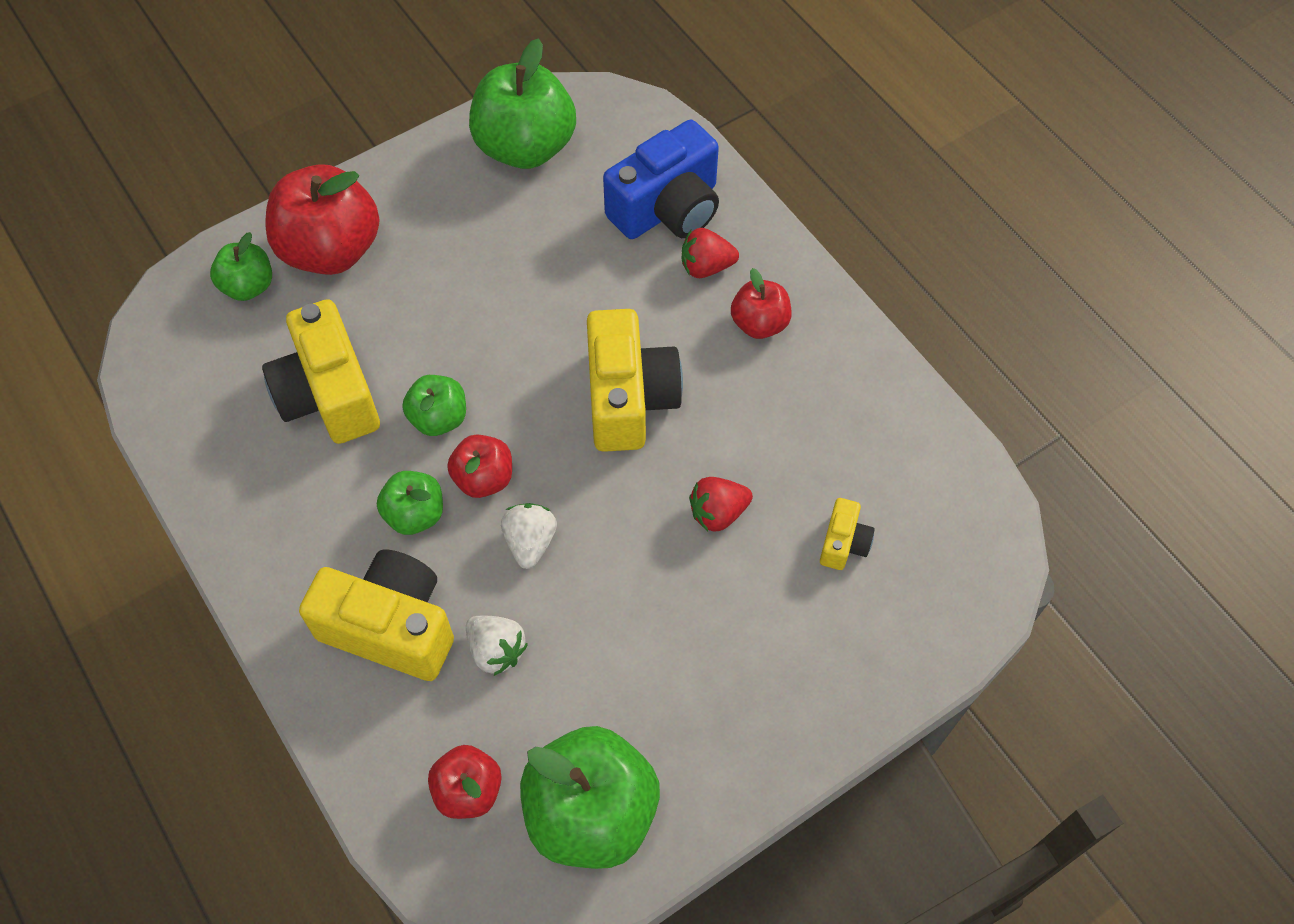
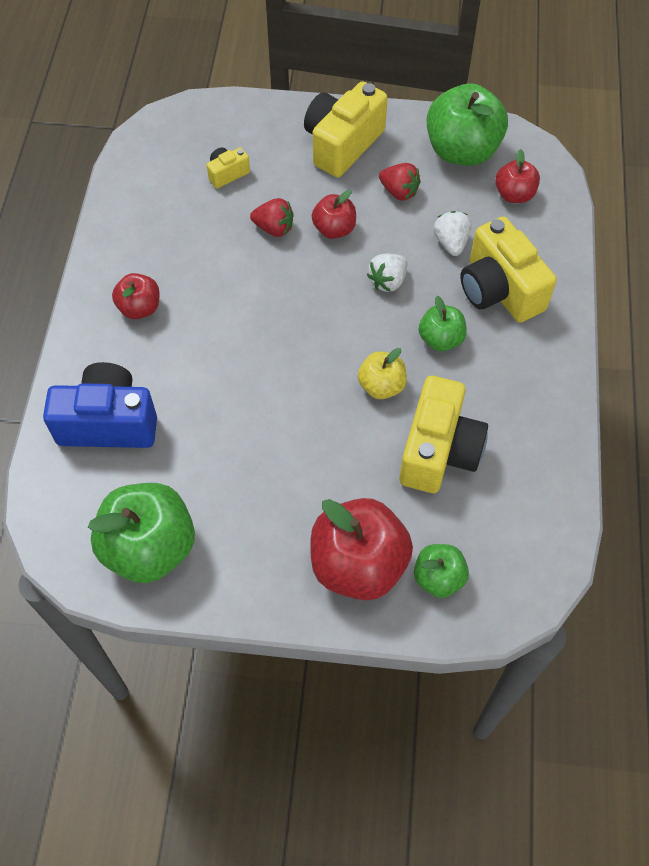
camera: 140 degrees left, 0 degrees up
green apple [402,375,466,436] -> yellow apple [358,348,407,399]
red apple [447,434,512,498] -> red apple moved to [312,190,356,239]
yellow camera [587,309,683,452] -> yellow camera moved to [304,81,387,177]
red strawberry [682,228,739,278] -> red strawberry moved to [379,163,421,201]

